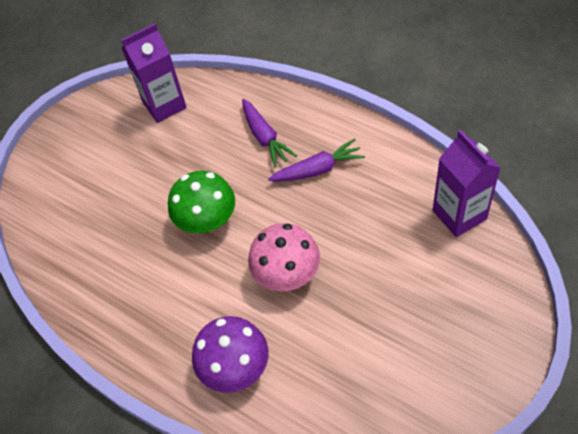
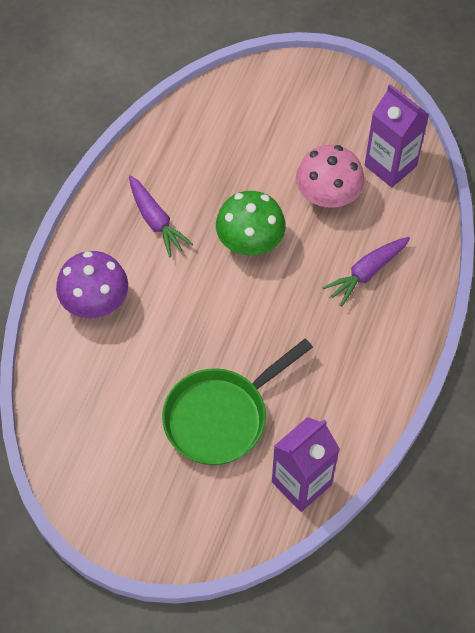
camera: 70 degrees right, 5 degrees up
pink mushroom [248,223,320,291] -> pink mushroom moved to [296,145,365,208]
purple carrot [268,139,365,181] -> purple carrot moved to [129,176,193,257]
none -> green pan [162,339,313,465]

